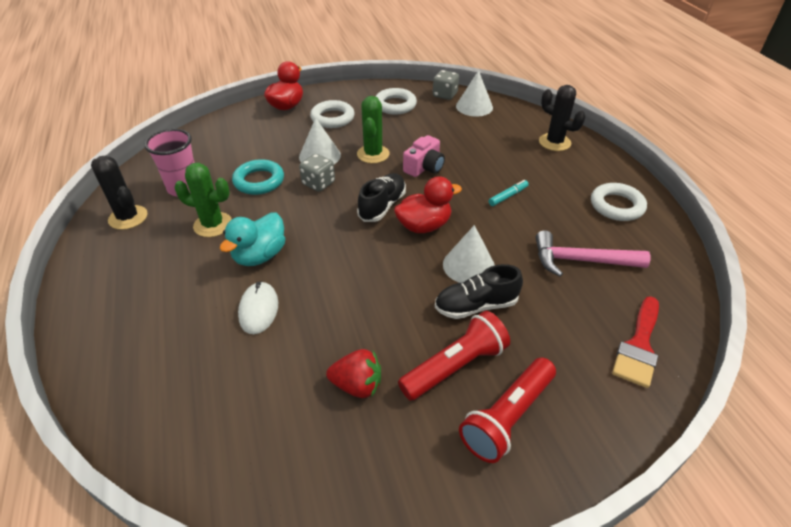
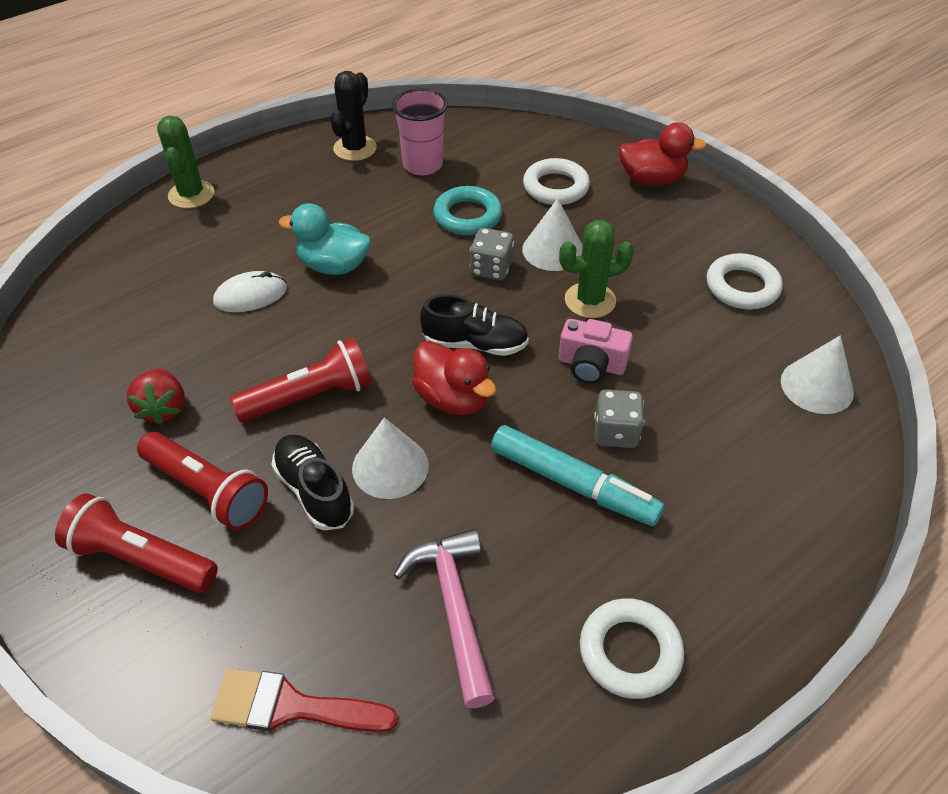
camera: 70 degrees right, 5 degrees up
green cactus [174,163,232,237] -> green cactus moved to [157,116,214,208]
white ring [310,100,355,128] -> white ring moved to [523,158,590,205]
grey dice [433,70,459,100] -> grey dice moved to [594,389,644,448]
turquoise marker [489,180,529,206] -> turquoise marker [491,425,664,526], size x2.09
black cactus [539,85,585,151] -> none
none -> red flashlight [230,338,372,422]

